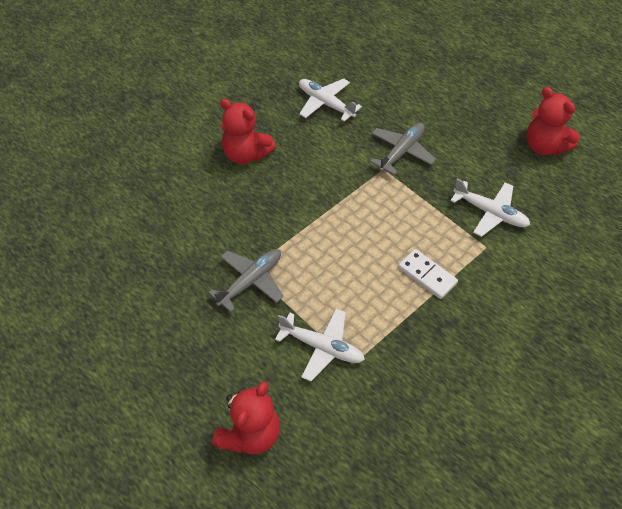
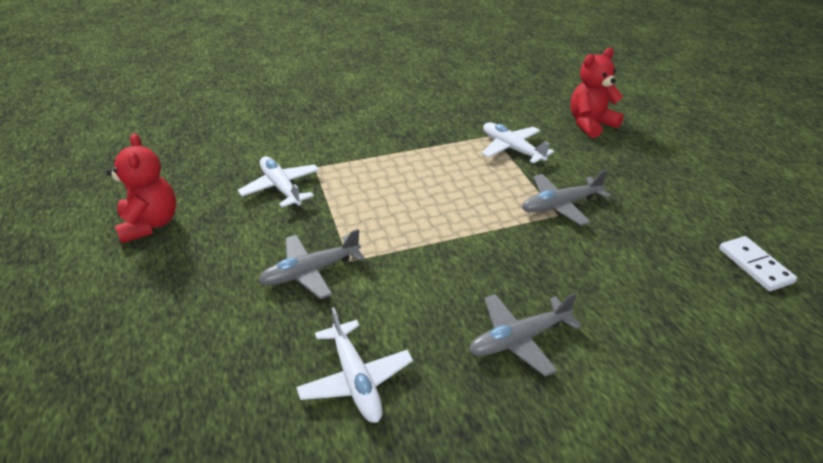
camera: 155 degrees left, 15 degrees down
red teddy bear [220,99,276,164] -> grey plane [469,293,582,377]
white domino [398,249,458,299] -> white domino moved to [719,236,797,291]

